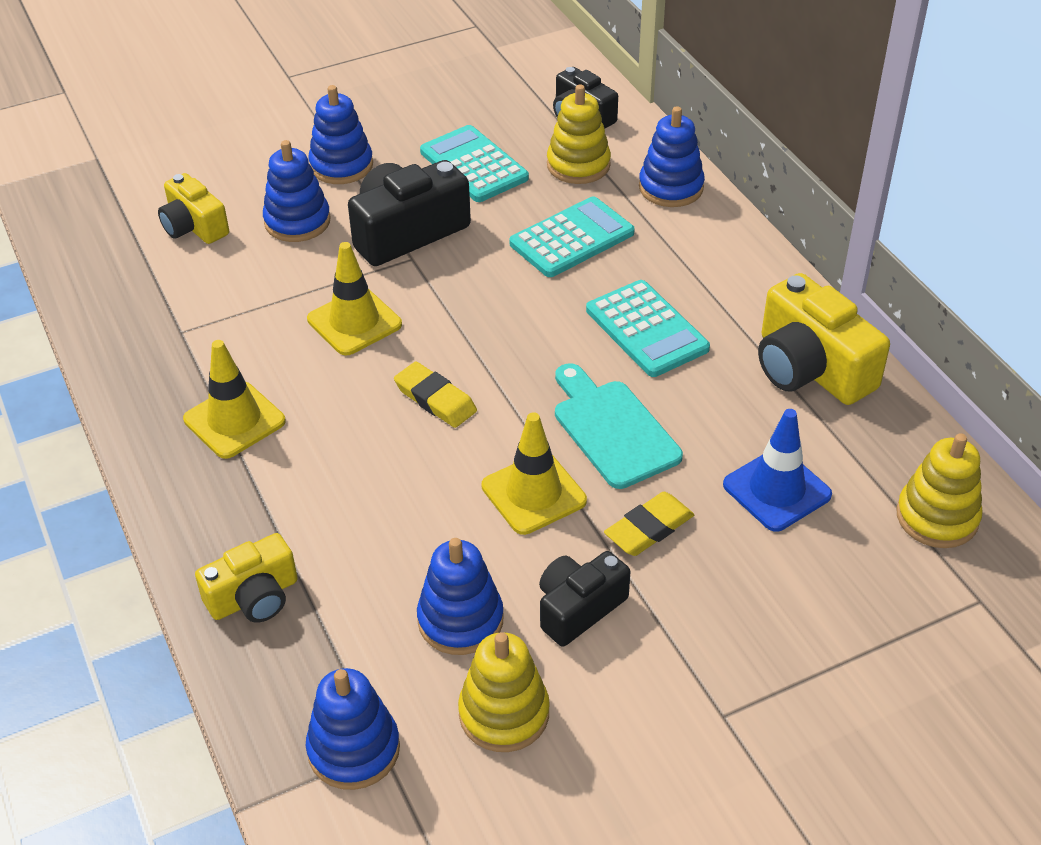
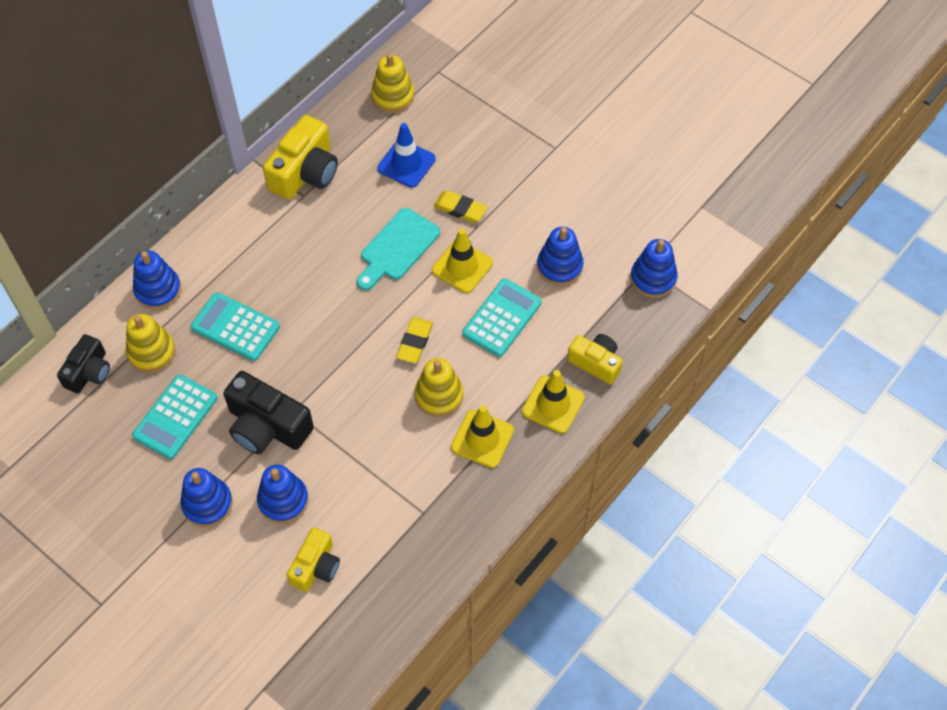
camera: 115 degrees left, 15 degrees up
yellow traffic cone [307,242,402,355] -> yellow traffic cone moved to [522,370,585,433]
yellow stacking toy [458,632,550,752] -> yellow stacking toy moved to [415,358,463,417]
black camera [539,551,630,646] -> none
turquoise calculator [586,280,710,377] -> turquoise calculator moved to [462,278,542,357]

